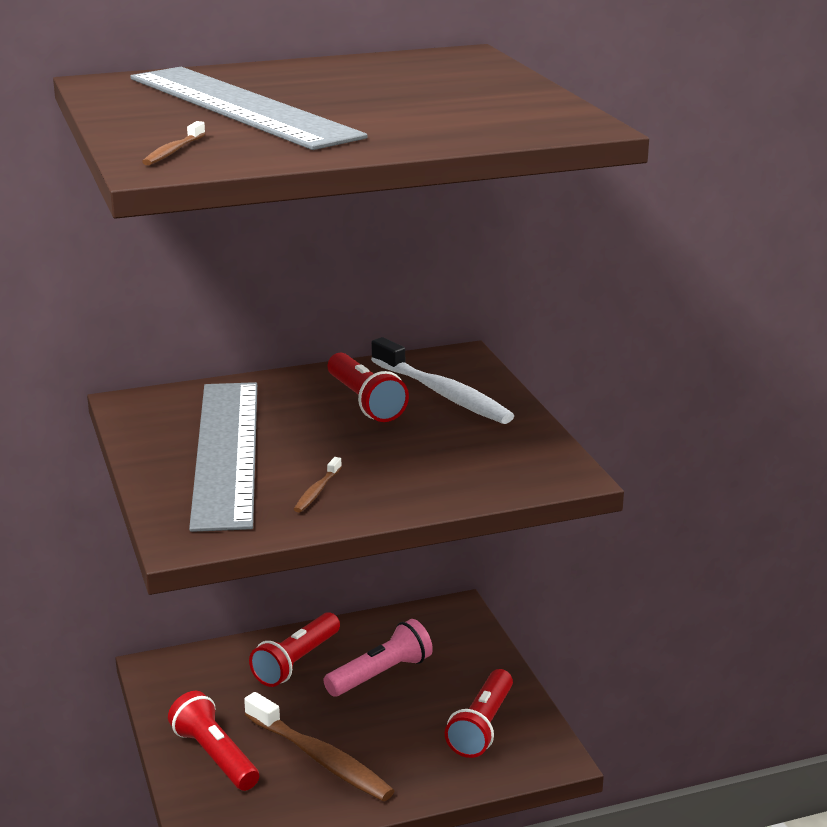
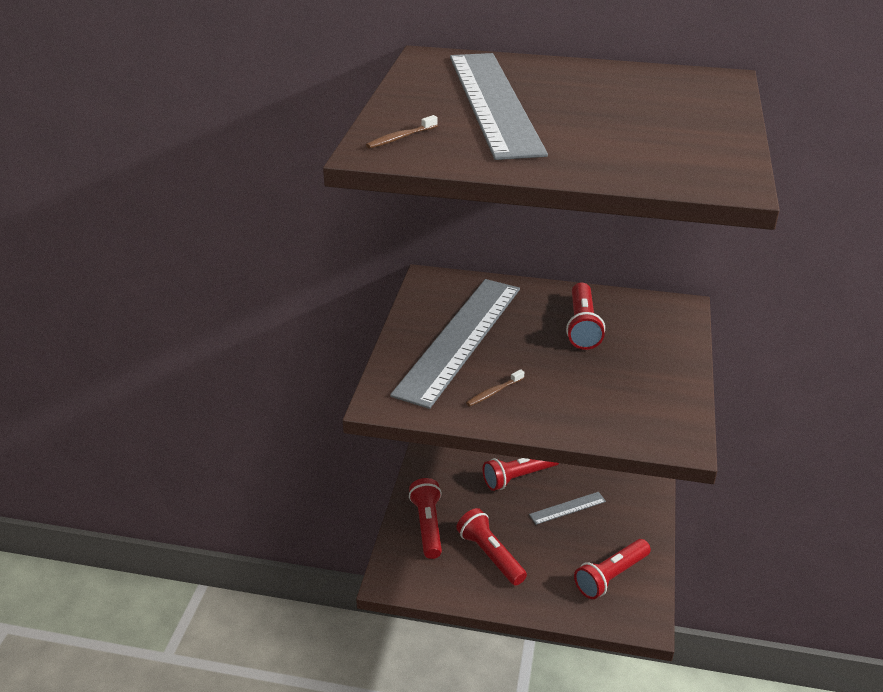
camera: 30 degrees right, 10 degrees up
brown toothbrush [244,692,394,801] -> red flashlight [456,508,527,586]
pink flashlight [324,619,433,697] -> grey ruler [529,492,606,525]
white toothbrush [371,337,514,424] -> none

